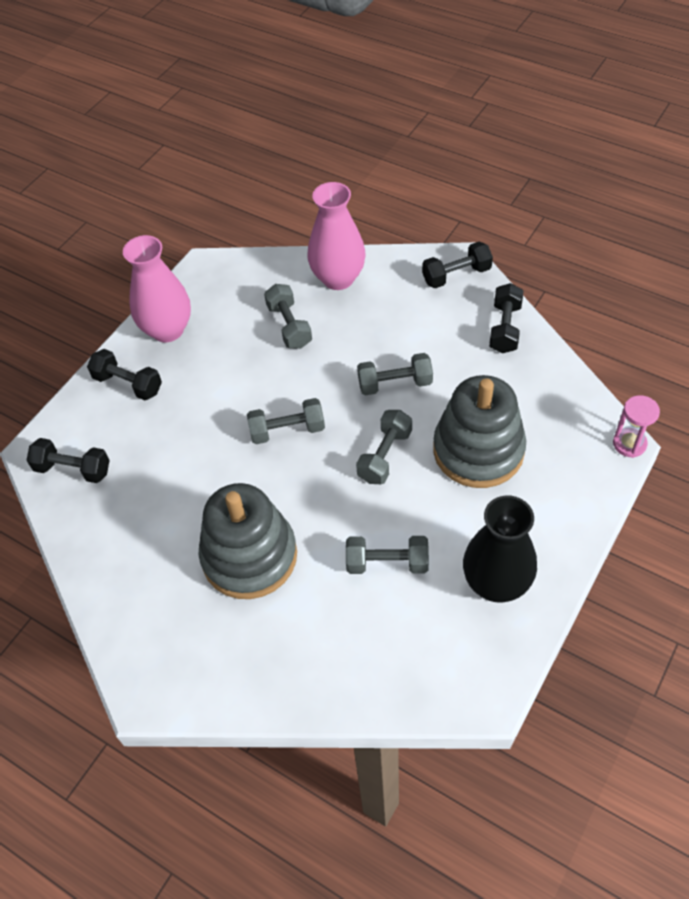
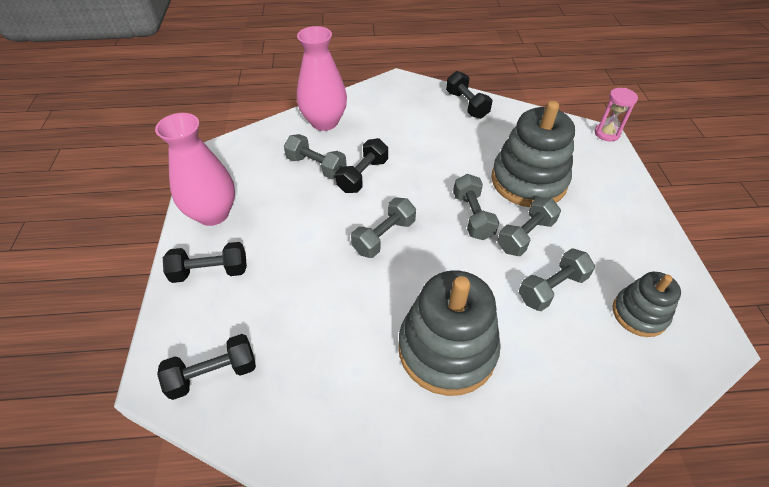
camera: 40 degrees left, 5 degrees down
grey dumbbell [357,353,433,395] -> grey dumbbell moved to [497,197,561,256]
black dumbbell [422,242,493,288] -> black dumbbell moved to [335,138,388,193]
black vase [463,495,537,603] -> none
none -> grey stacking toy [613,272,681,337]

